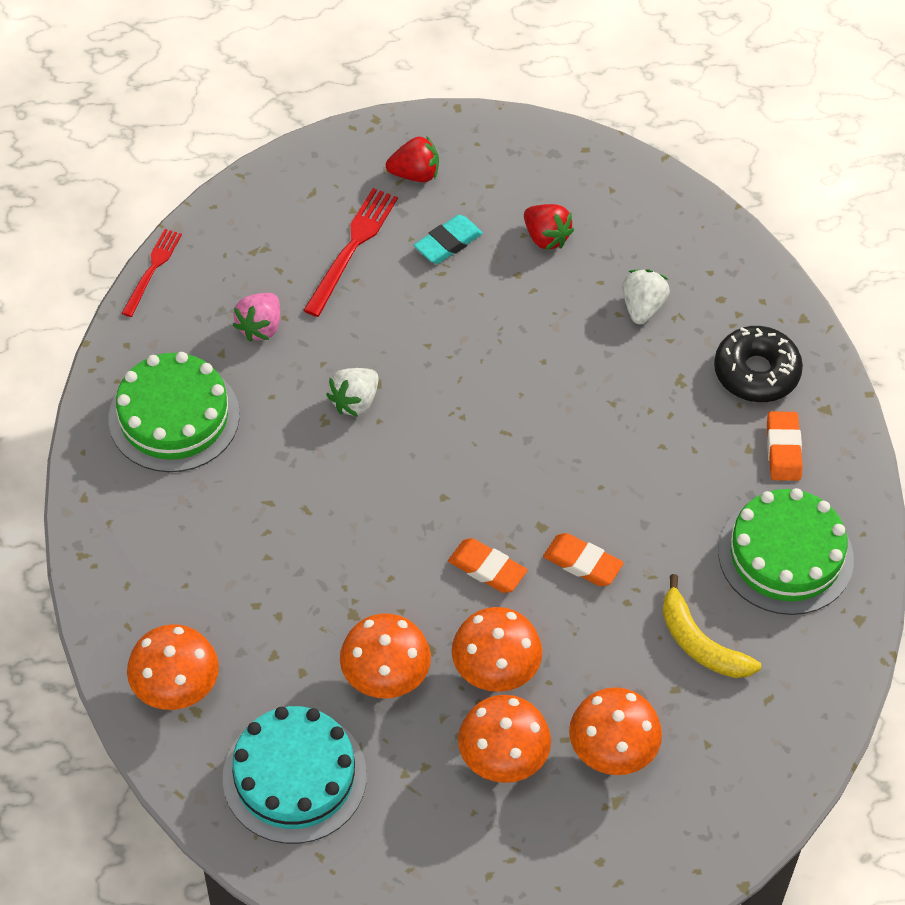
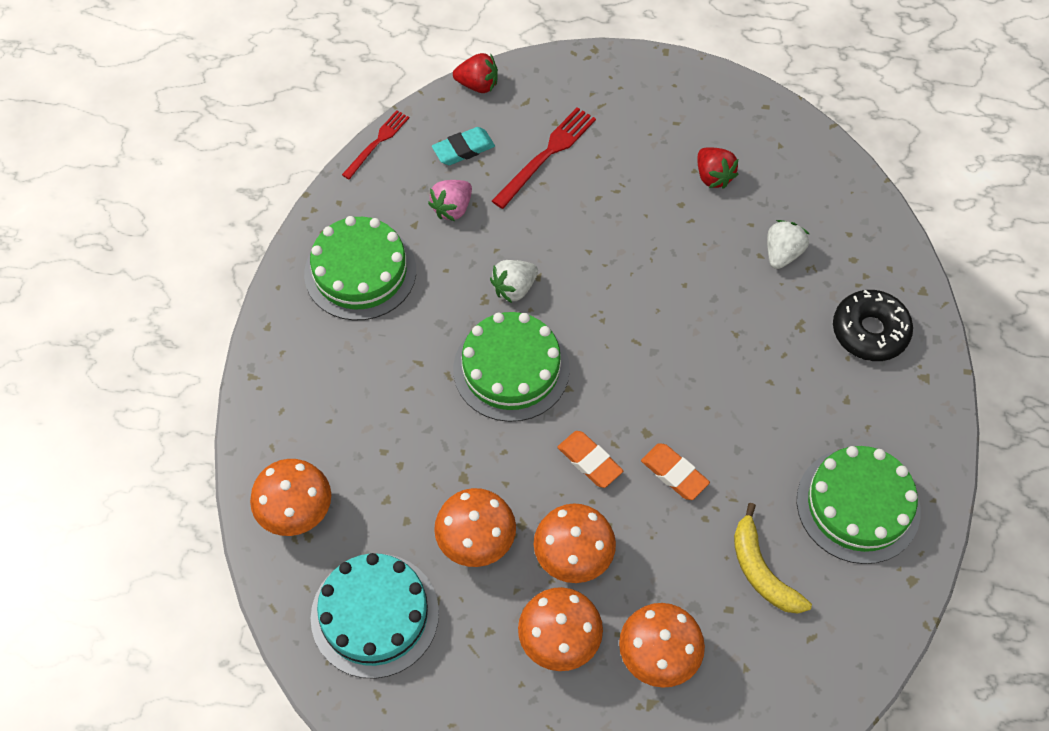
camera: 15 degrees right, 5 degrees up
red strawberry [386,135,439,182] -> red strawberry moved to [453,53,498,93]
turquoise eraser [414,215,483,264] -> turquoise eraser moved to [432,127,495,165]
orange eraser [767,411,803,481] -> none
none -> green cake [453,312,570,422]

